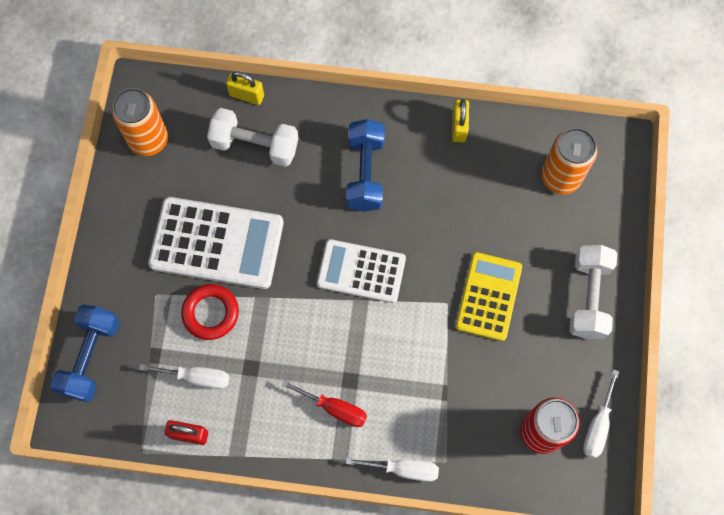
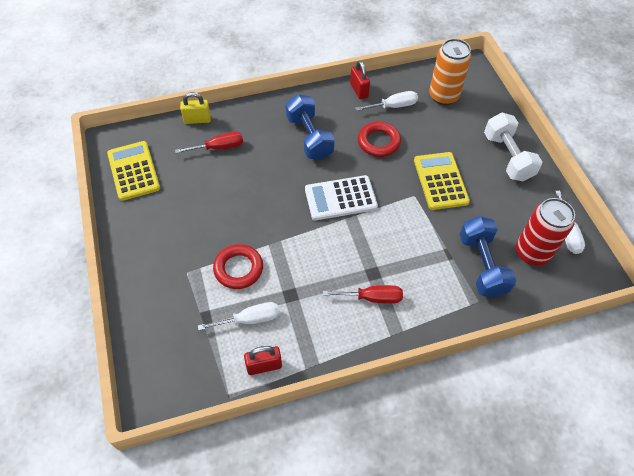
camera: 25 degrees left, 15 degrees down
blue dumbbell [50,305,120,402] -> blue dumbbell moved to [460,216,516,298]
orange can [112,88,168,156] -> yellow calculator [107,141,160,201]
white calculator [148,197,284,289] -> none
white dumbbell [207,108,299,167] -> red screwdriver [175,132,243,153]
white screwdriver [346,458,439,482] -> white screwdriver moved to [356,91,418,111]
yellow padlock [452,99,469,142] -> red padlock [350,60,370,99]
none -> red ring [358,122,401,157]

